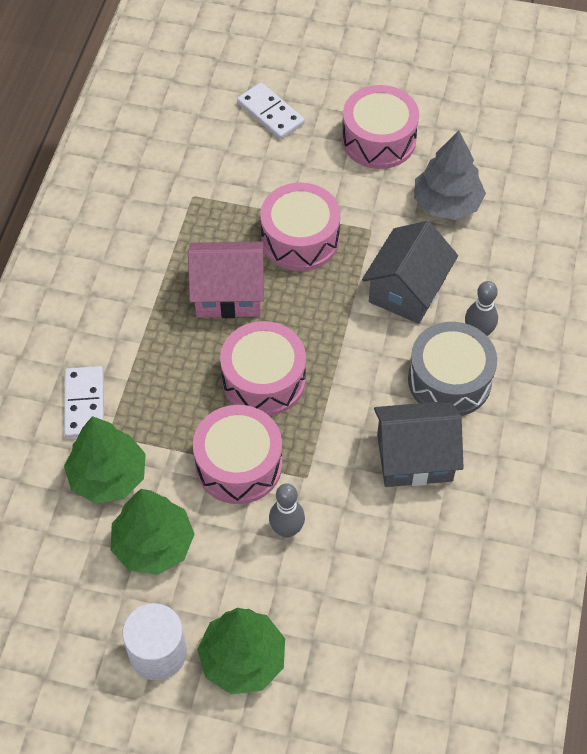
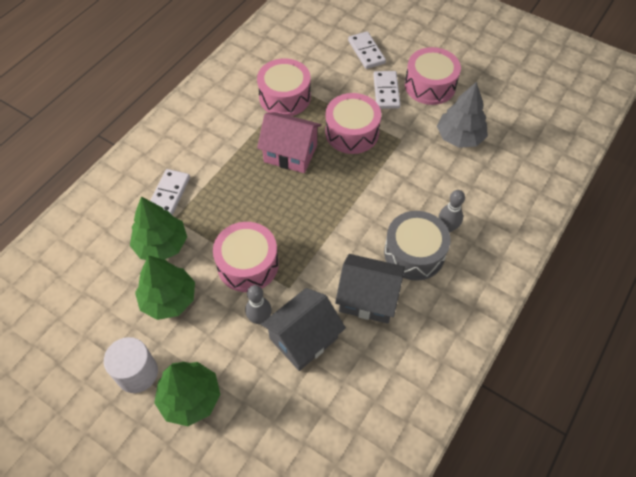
camera: 20 degrees right, 0 degrees up
pink drum [220,321,306,416] -> pink drum moved to [257,59,311,116]
grey house [362,221,458,324] -> grey house moved to [261,288,346,371]
none -> white domino [373,71,401,109]

